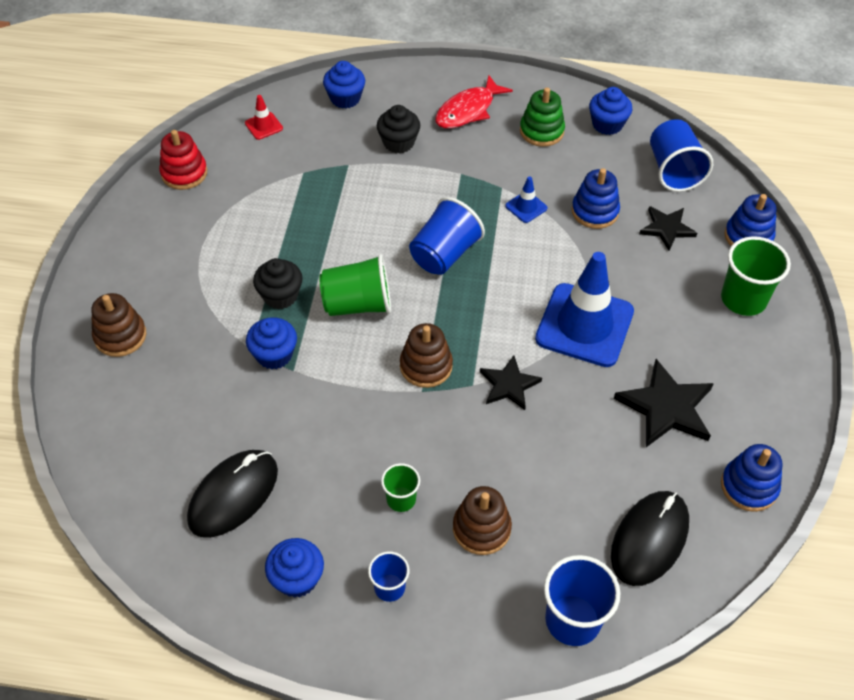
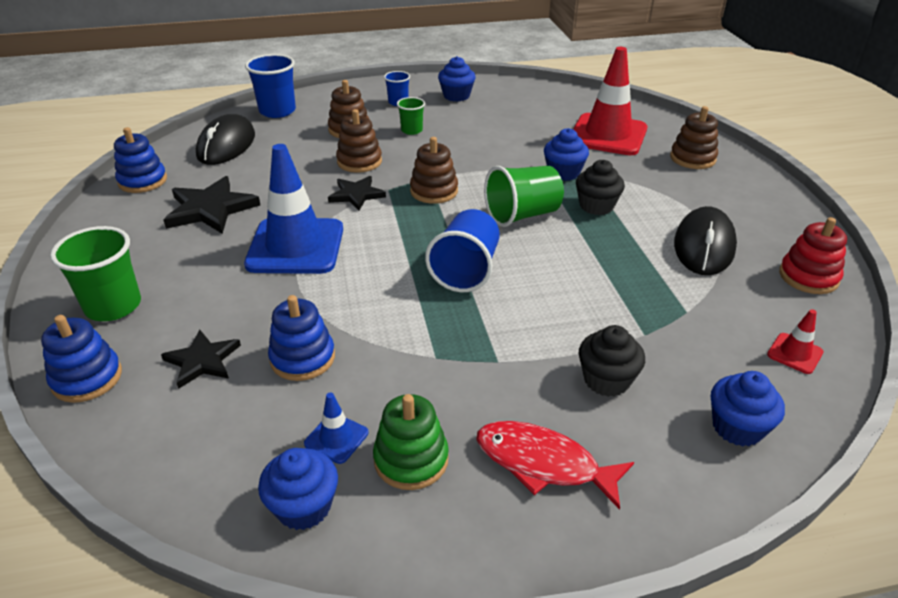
camera: 160 degrees right, 15 degrees down
black mouse [187,450,278,538] -> black mouse moved to [674,206,737,275]
red fish [435,75,513,128] -> red fish turned 90 degrees counterclockwise [476,421,634,510]
blue traffic cone [505,177,548,223] -> blue traffic cone moved to [304,393,369,464]
blue cup [650,119,713,192] -> none
none -> brown stacking toy [336,109,382,173]
none -> red traffic cone [573,47,647,155]

